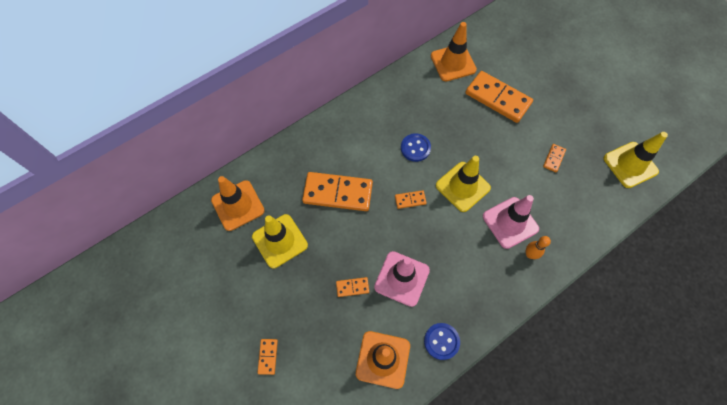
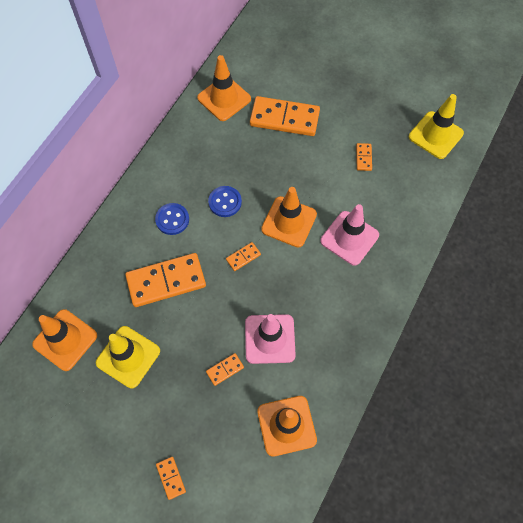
camera: 25 degrees left, 0 degrees up
blue button [424,323,460,360] -> blue button moved to [155,203,189,235]
yellow traffic cone [436,156,491,212] -> orange traffic cone [261,187,317,247]
orange bowling pin [526,236,551,259] -> none

